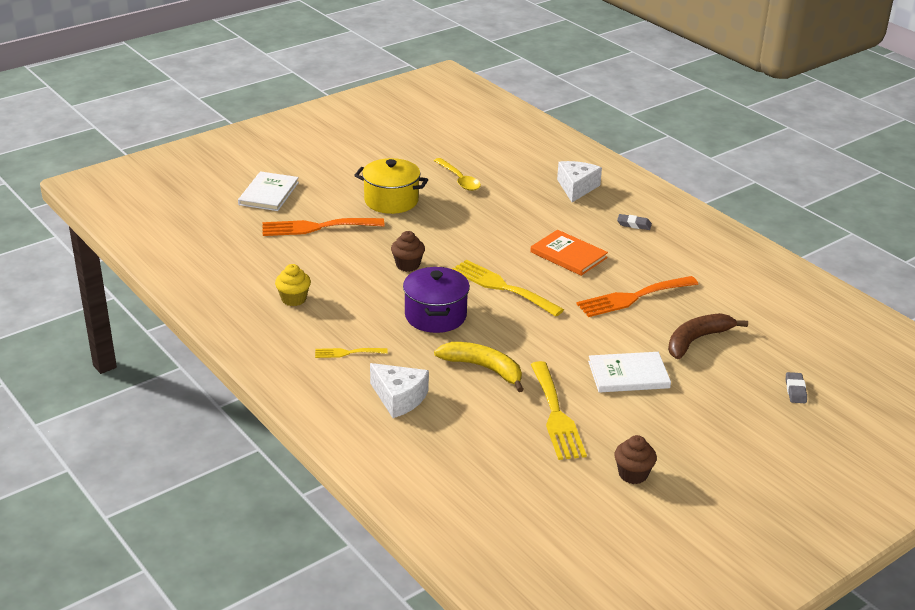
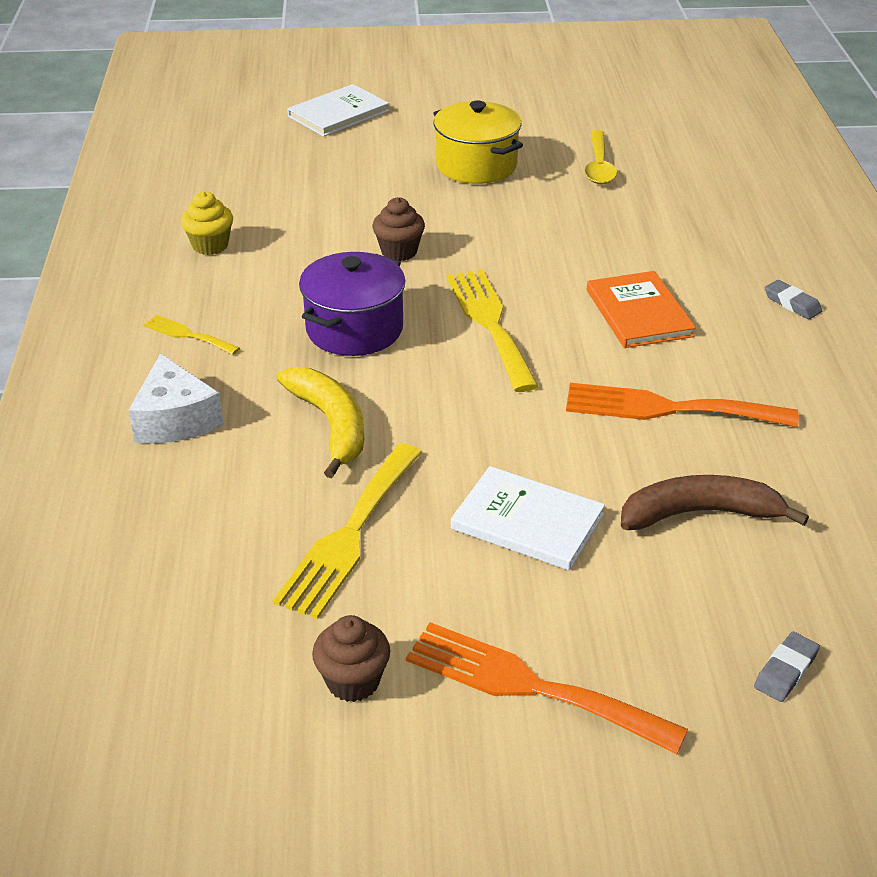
camera: 35 degrees right, 5 degrees up
orange fork [263,218,384,236] -> orange fork moved to [406,622,688,754]
white cheese [557,161,602,202] -> none

